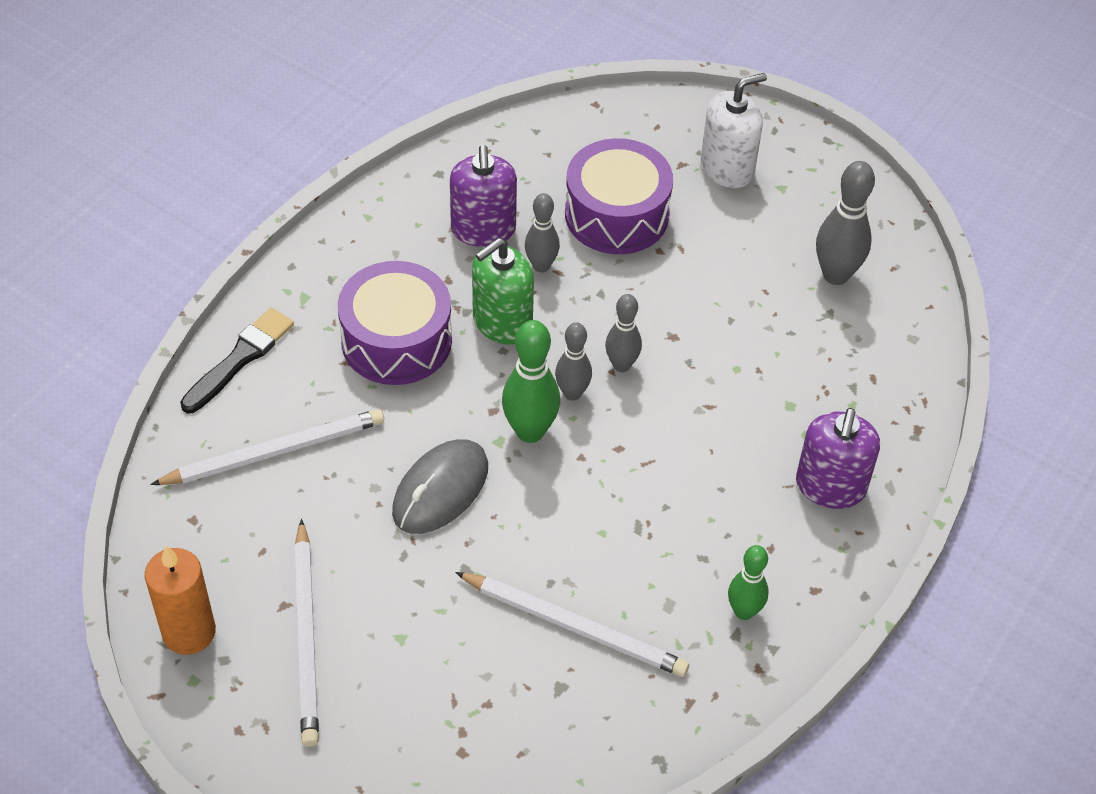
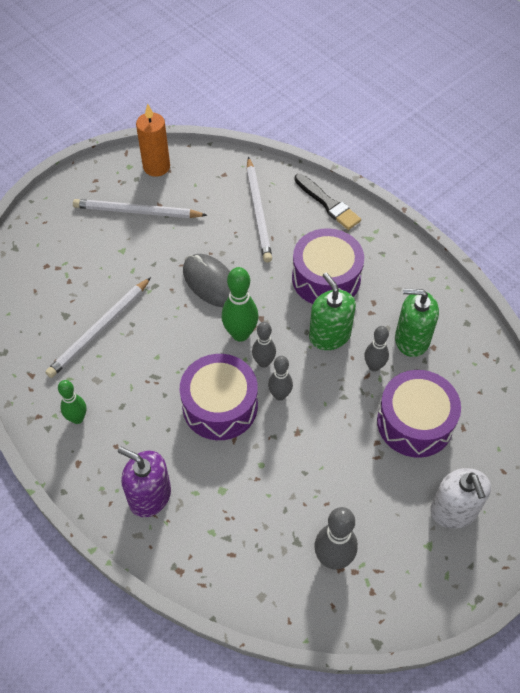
camera: 105 degrees right, 5 degrees up
purple soap dispenser [450,145,517,247] -> green soap dispenser [395,288,439,357]
none -> purple drum [180,354,258,440]

